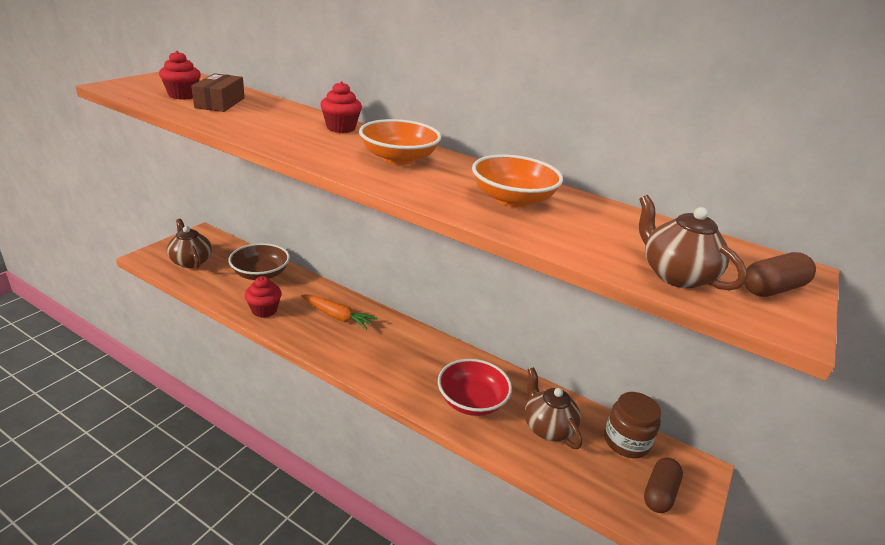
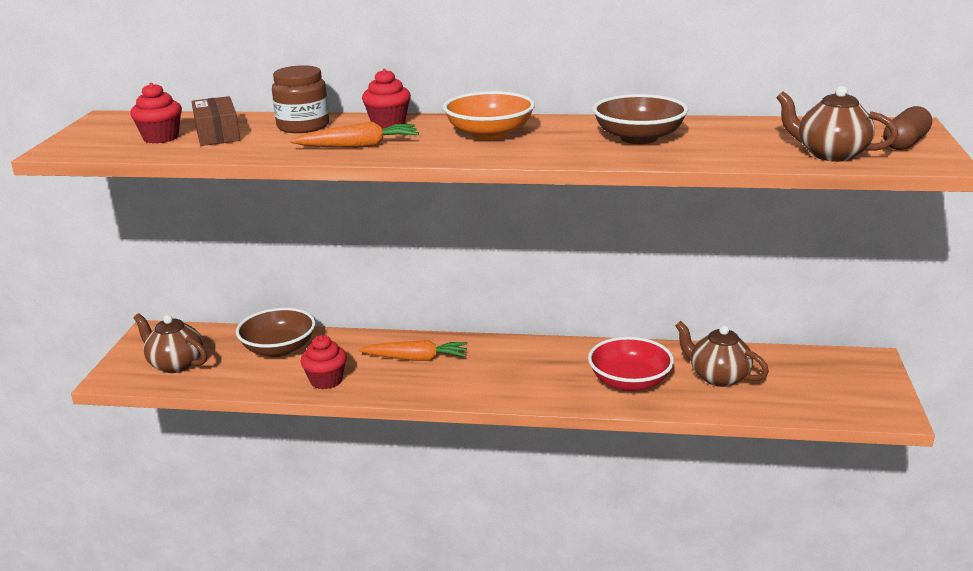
camera: 20 degrees left, 5 degrees down
orange bowl [472,155,563,207] -> brown bowl [593,94,688,144]
brown jar [604,392,661,458] -> brown jar moved to [272,65,329,133]
brown capsule [644,458,683,513] -> none
none -> orange carrot [290,122,419,148]

